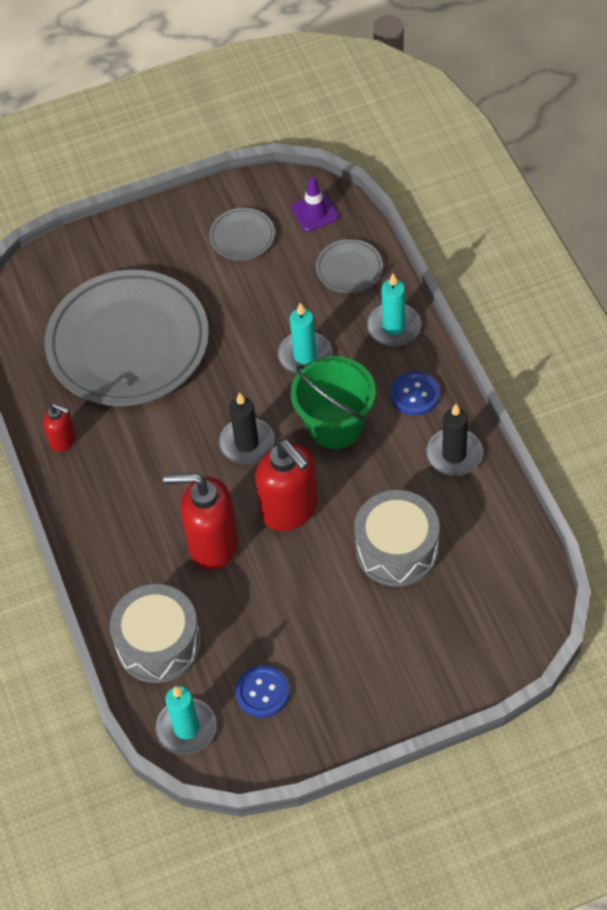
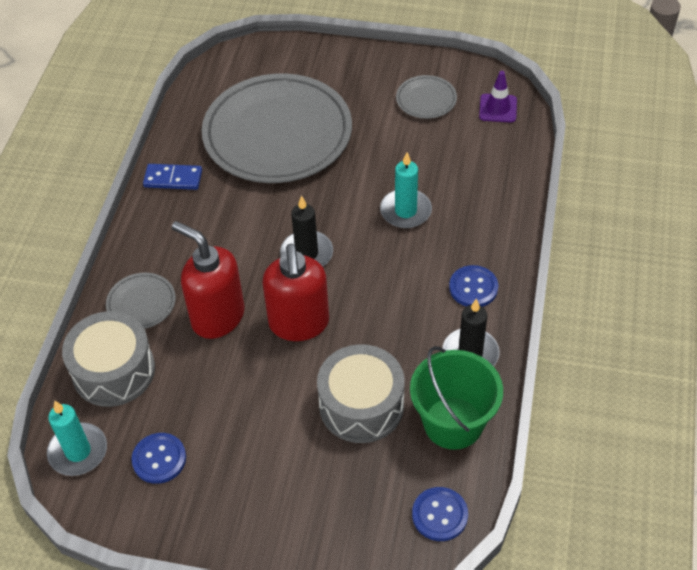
camera: 30 degrees right, 5 degrees down
red soap dispenser [43,403,76,452] -> blue domino [143,164,202,190]
green bucket [290,356,376,449] -> green bucket moved to [410,346,503,450]
grey plate [316,239,383,293] -> grey plate moved to [106,273,176,329]
turquoise candle [367,273,421,346] -> none
none -> blue button [412,487,468,541]

